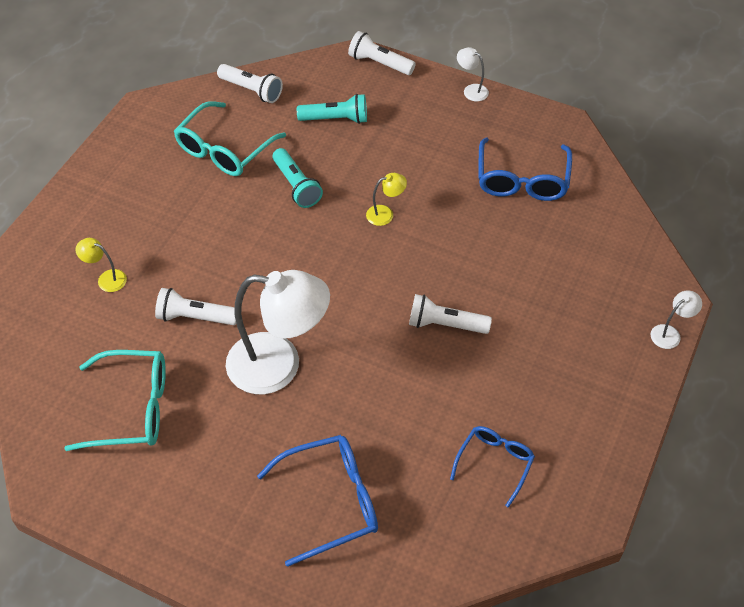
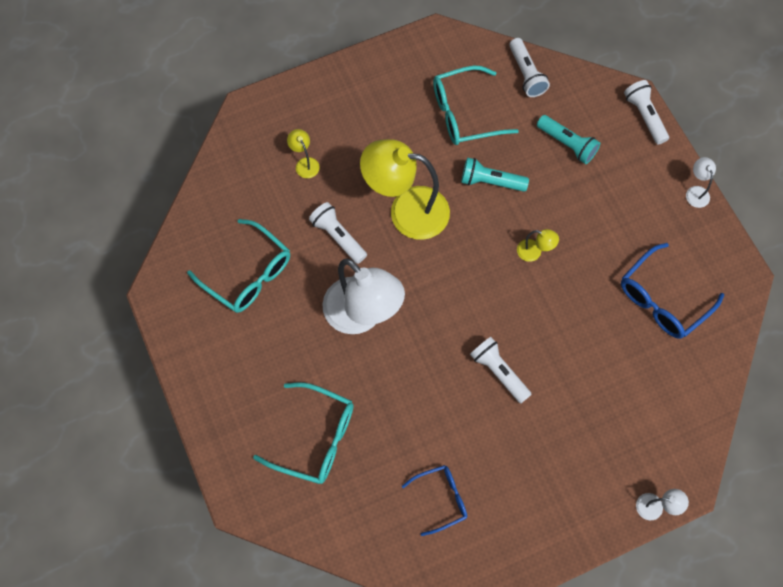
camera: 40 degrees right, 15 degrees up
blue glasses [257,435,378,567] -> turquoise glasses [253,382,354,484]
turquoise flashlight [272,148,323,208] -> turquoise flashlight turned 90 degrees clockwise [461,157,529,192]
none -> yellow lamp [360,139,450,240]

